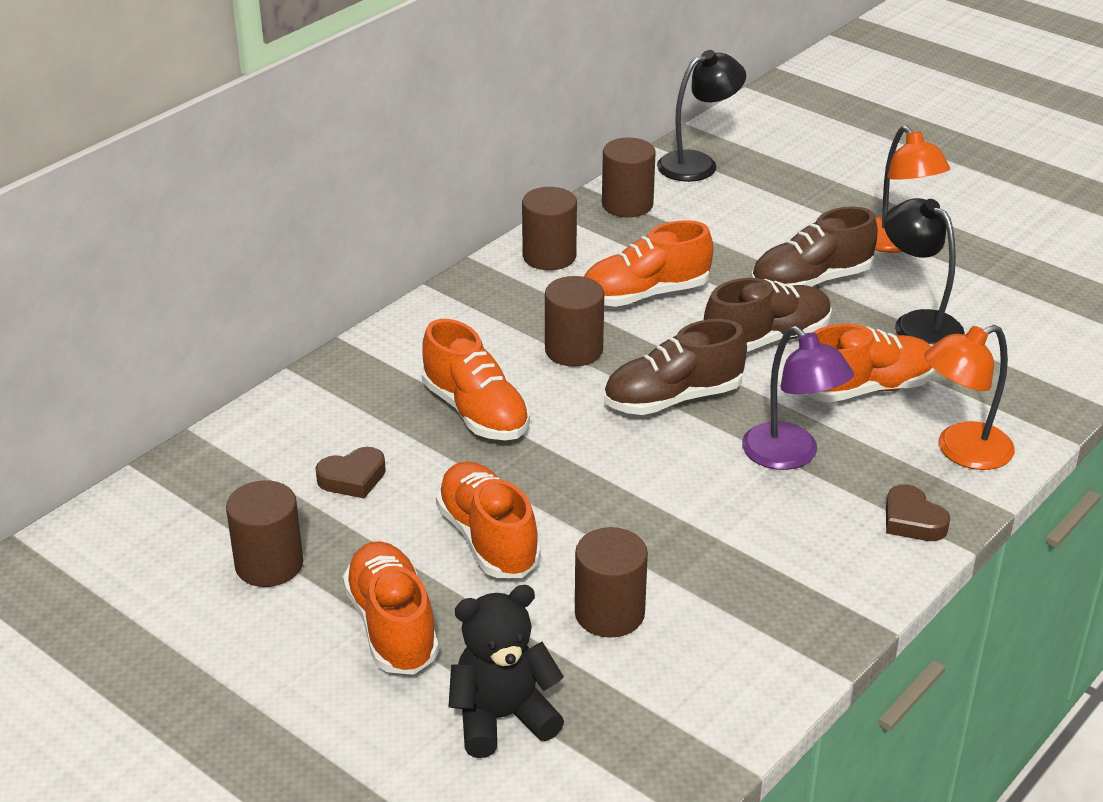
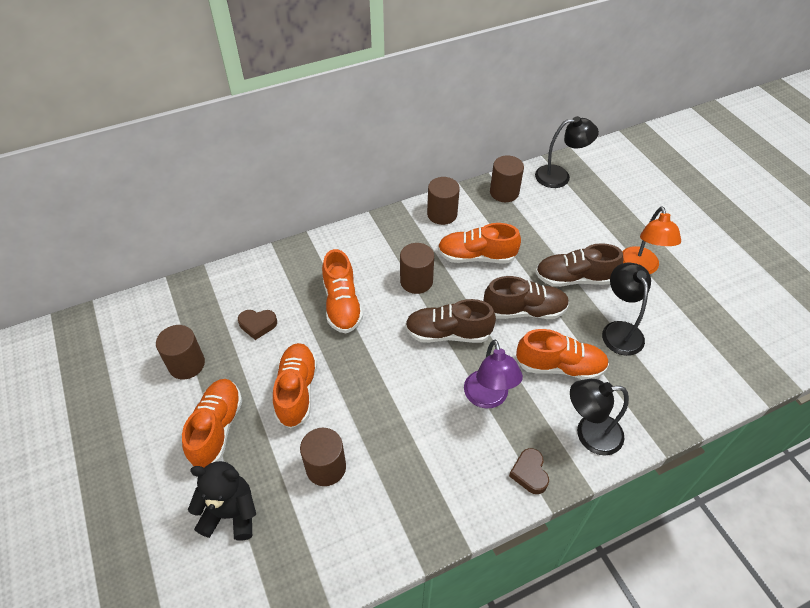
camera: 25 degrees right, 15 degrees up
orange lamp [924,325,1015,470] -> black lamp [570,379,629,455]

